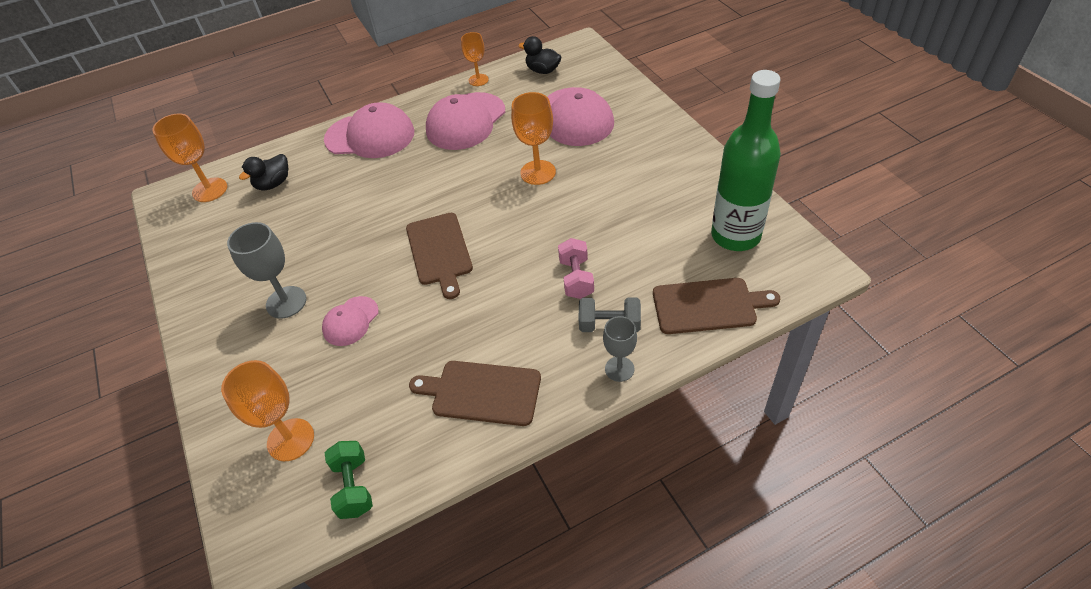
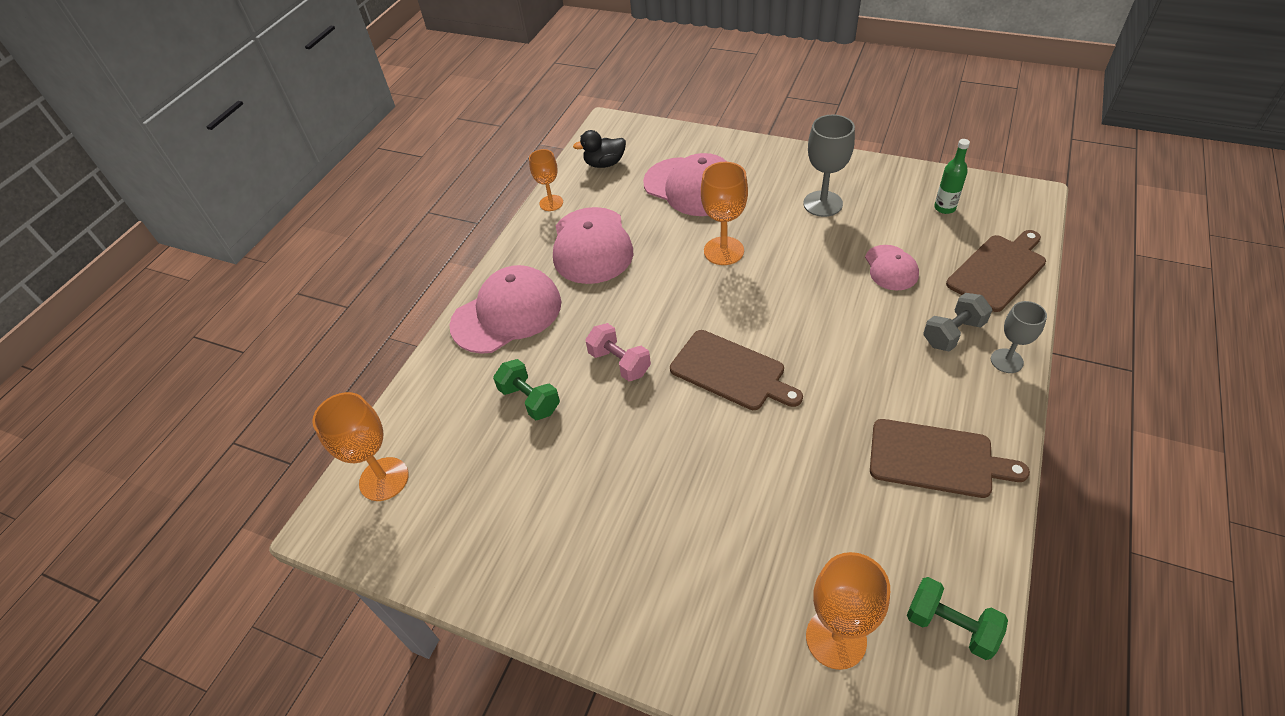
camera: 40 degrees left, 0 degrees up
grey goblet [227,222,306,319] -> grey goblet moved to [803,114,855,217]
black duck [239,154,289,190] -> none
pink cap [322,296,379,346] -> pink cap moved to [865,245,919,290]
brown cutting board [409,361,541,426] -> brown cutting board turned 135 degrees counterclockwise [870,419,1030,498]
pink dumbbell [558,238,594,299] -> pink dumbbell moved to [585,323,651,381]
green bottle [711,70,781,251] -> green bottle [934,139,970,214], size x0.43
none -> green dumbbell [493,359,560,421]

